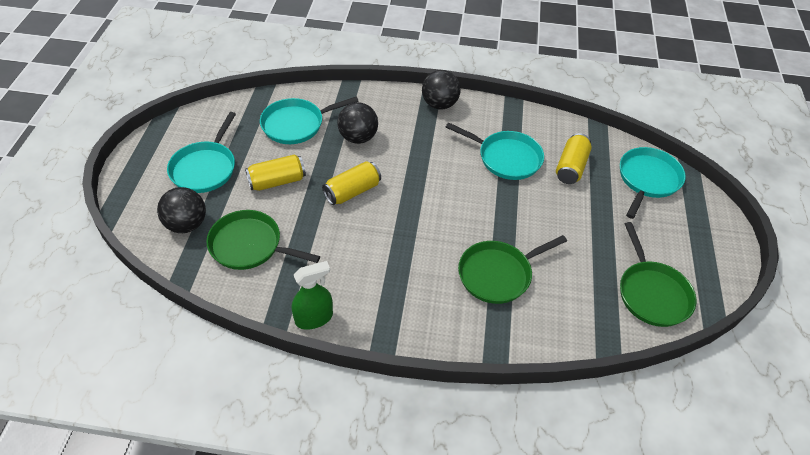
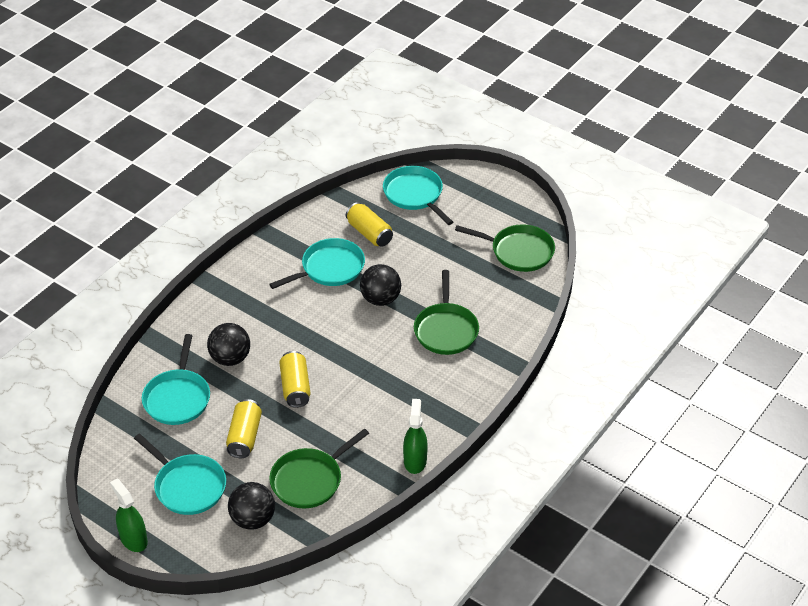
camera: 60 degrees left, 5 degrees down
black ball [422,70,461,110] -> black ball moved to [360,264,401,306]
none -> green spray bottle [110,479,148,552]

